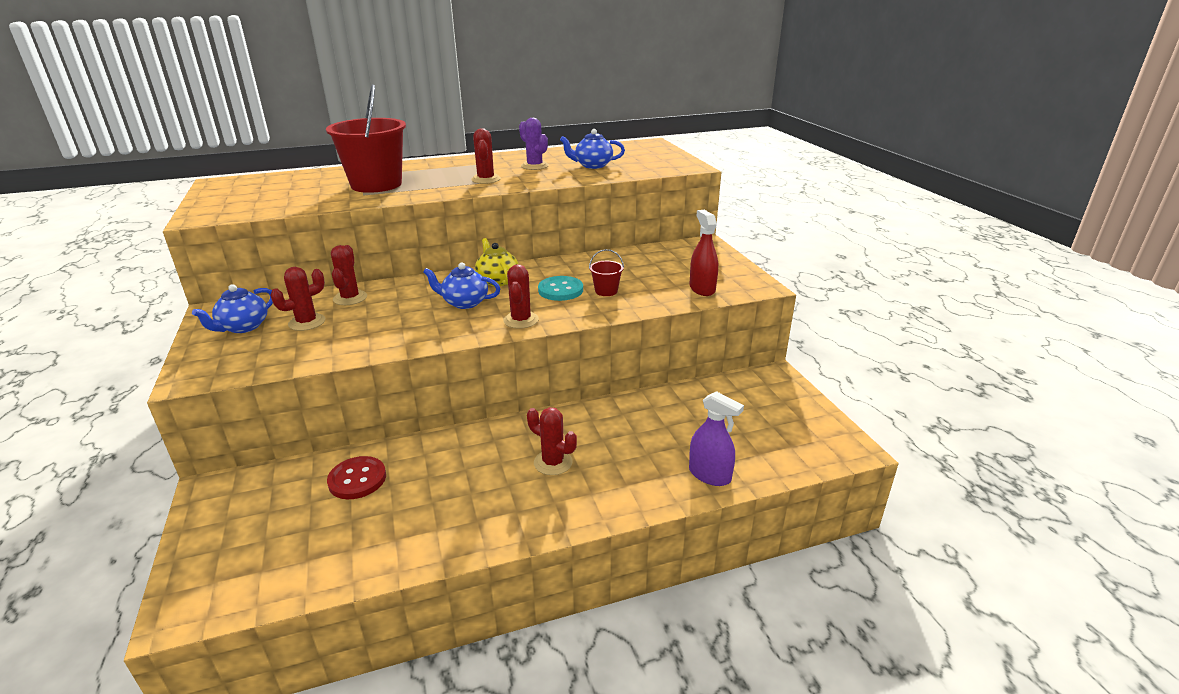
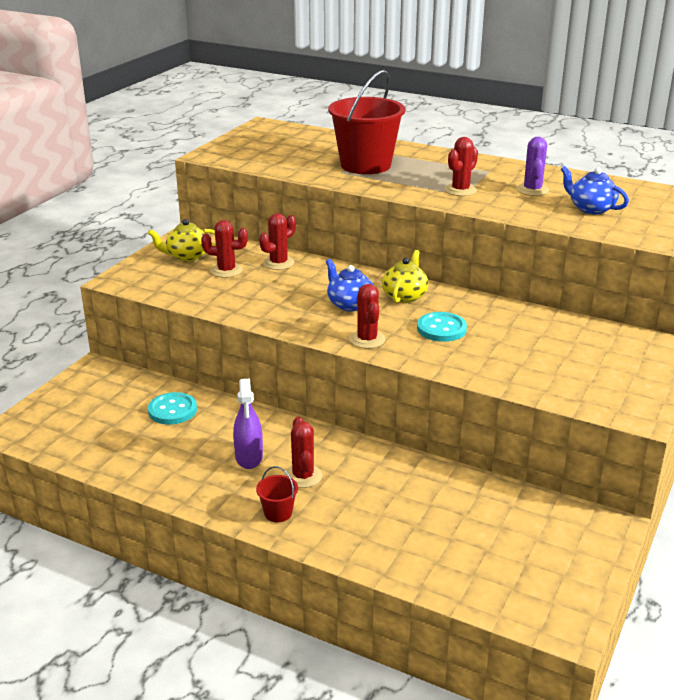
camera: 45 degrees right, 0 degrees up
blue teapot [192,284,273,333] -> yellow teapot [148,219,216,262]
red button [327,456,386,499] -> turquoise button [148,392,197,425]
red cactus [503,264,539,329] -> red cactus turned 60 degrees counterclockwise [349,284,385,349]
red bucket [589,249,624,296] -> red bucket moved to [256,466,298,522]
red spray bottle [689,210,718,296] -> none
purple spray bottle [689,391,744,486] -> purple spray bottle moved to [233,378,263,469]

